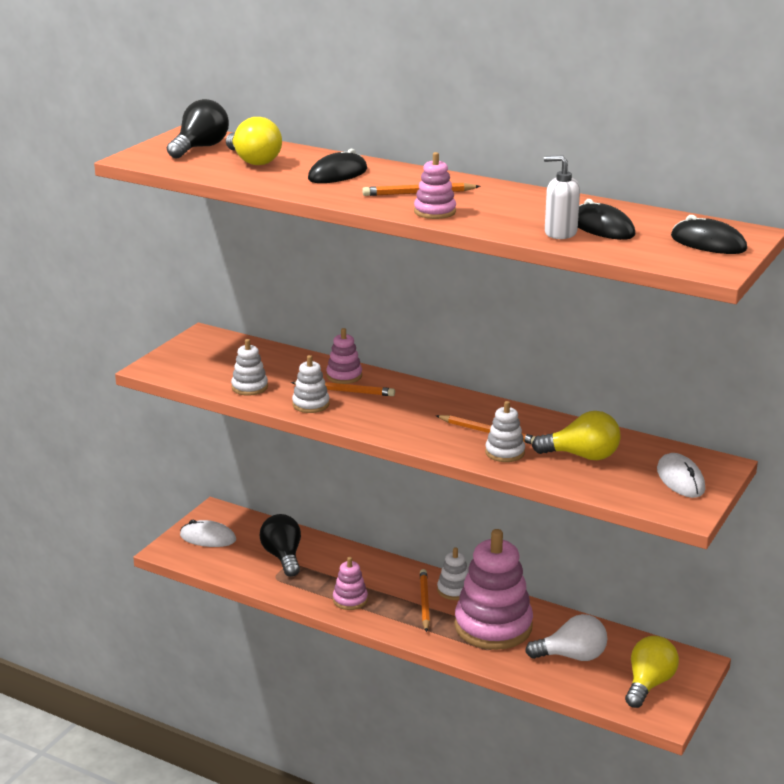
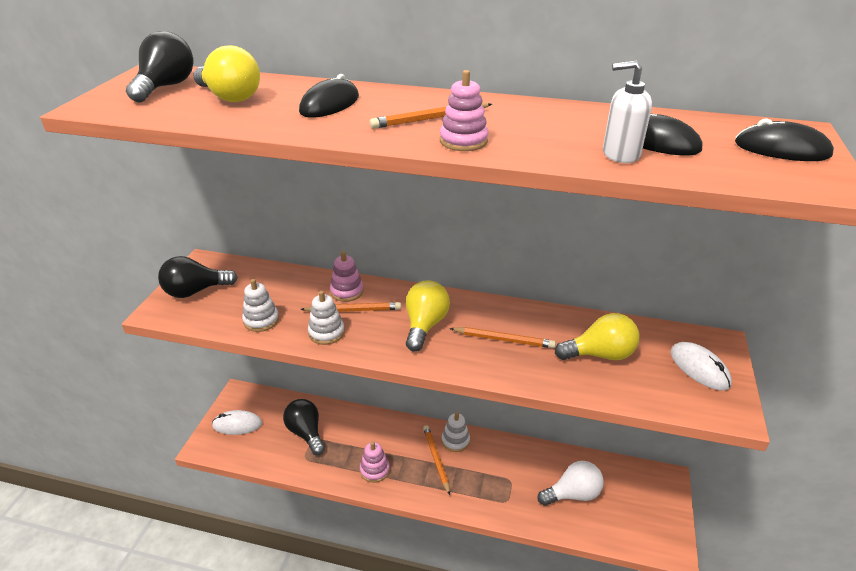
camera: 15 degrees left, 10 degrees up
pink stacking toy [454,529,533,650] -> none
white stacking toy [485,401,525,462] -> none
yellow light bulb [625,636,679,708] -> yellow light bulb moved to [406,281,450,352]
none -> black light bulb [158,256,238,298]

